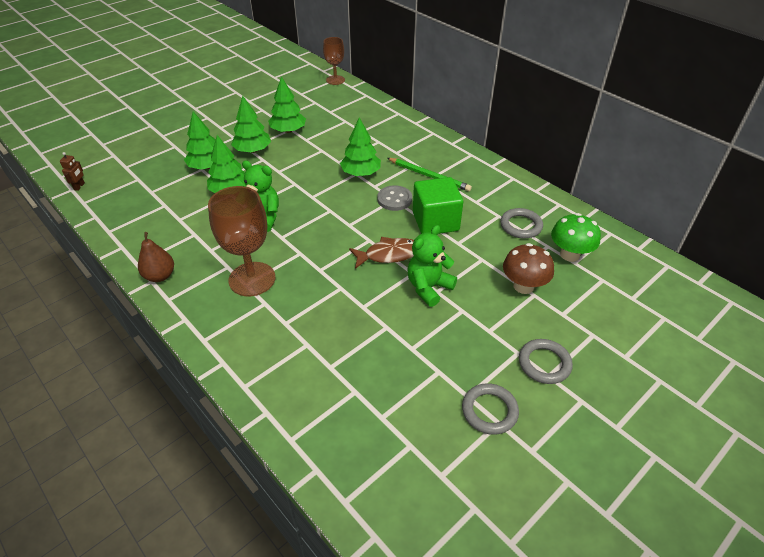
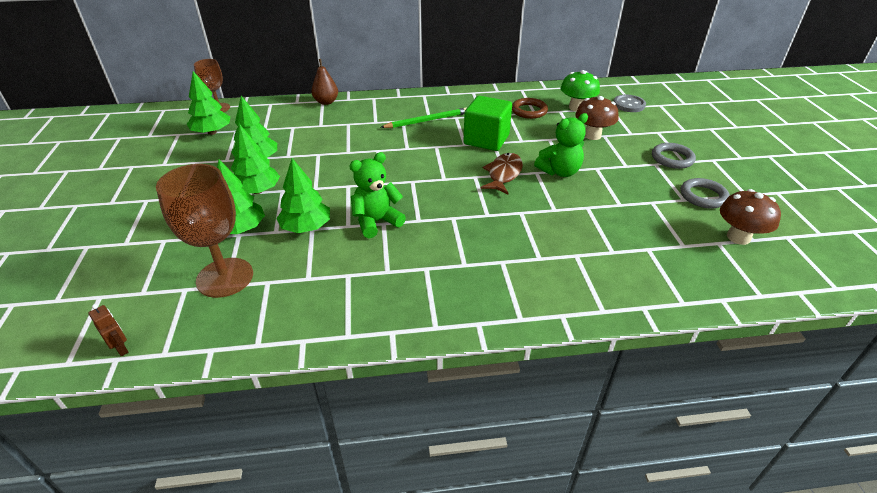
camera: 55 degrees left, 5 degrees down
brown pear [138,232,174,282] -> brown pear moved to [311,59,338,105]
brown goblet [208,186,275,296] -> brown goblet moved to [156,164,253,298]
green tree [340,117,381,176] -> green tree moved to [187,71,230,135]
grey button [377,185,412,211] -> grey button moved to [613,95,646,112]
green teddy bear [408,225,457,307] -> green teddy bear turned 105 degrees counterclockwise [534,113,588,177]
grey ring [500,208,543,239] -> brown ring [512,98,548,119]
none -> brown mushroom [720,189,781,245]

